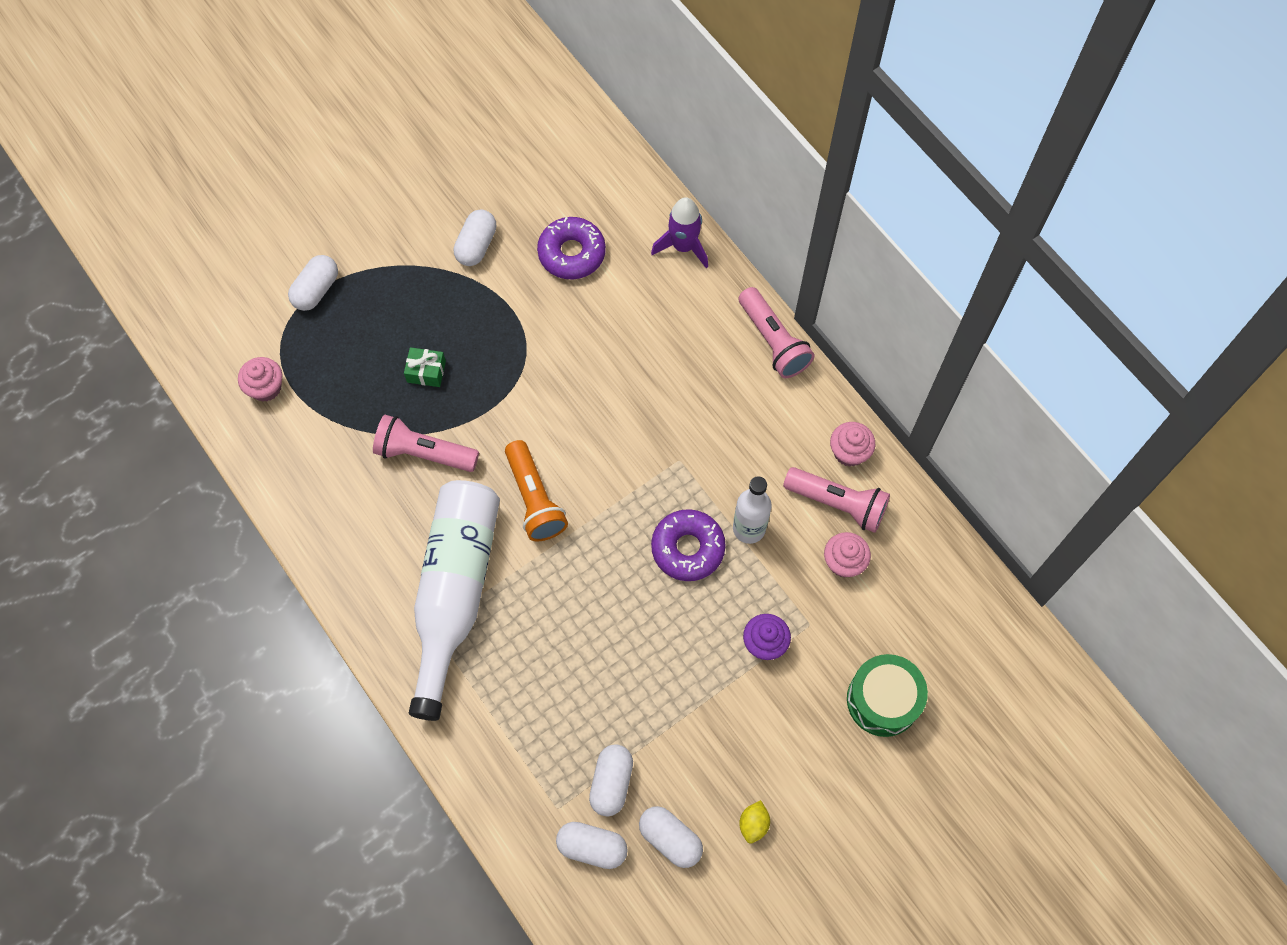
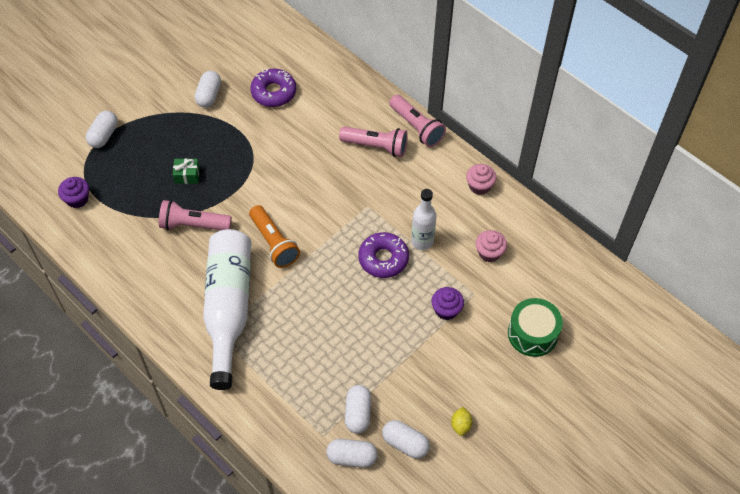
camera: 10 degrees left, 10 degrees down
pink cupcake [238,357,282,402] -> purple cupcake [58,177,89,208]
purple rocket [651,197,708,269] -> none
pink flashlight [783,467,890,533] -> pink flashlight moved to [339,126,408,157]

